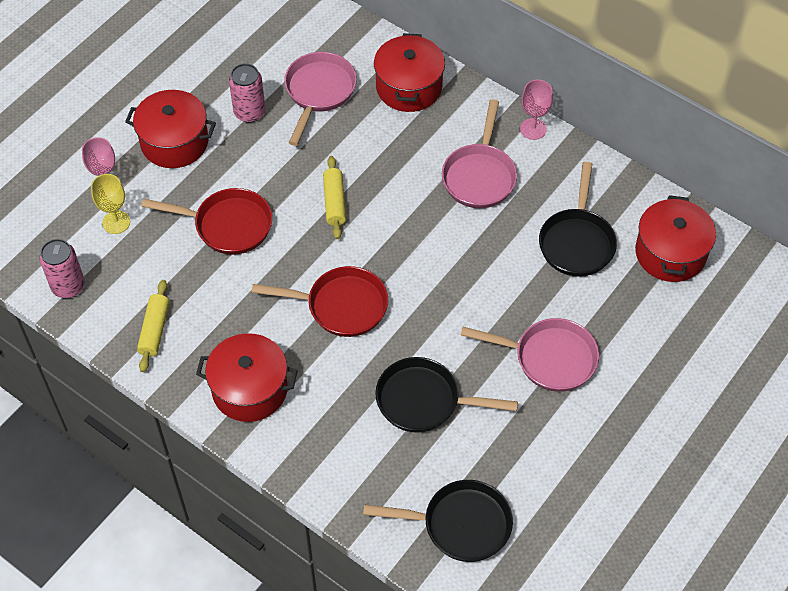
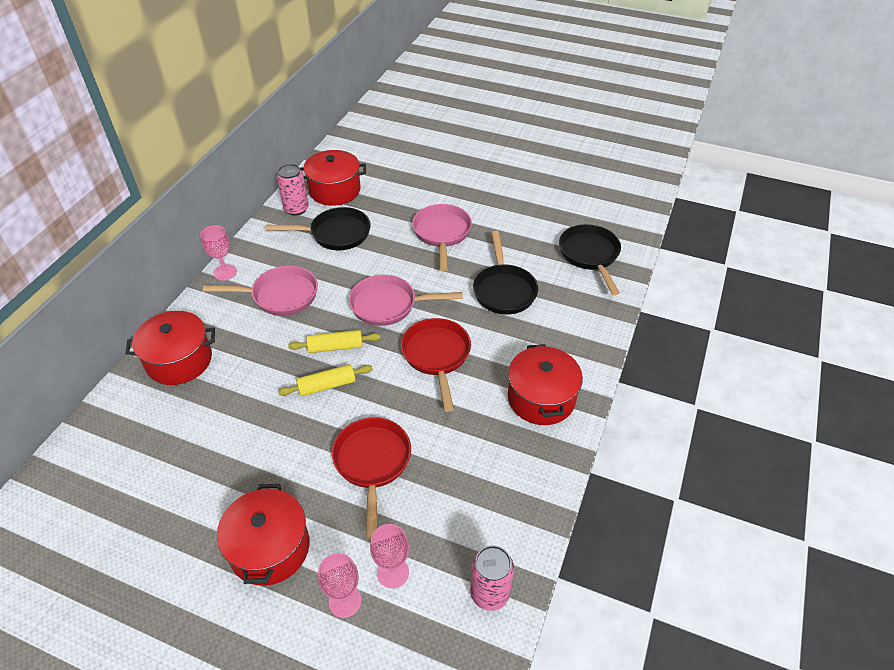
camera: 105 degrees left, 10 degrees down
yellow goblet [91,174,130,234] -> pink goblet [370,524,409,588]
yellow rolling pin [137,280,169,372] -> yellow rolling pin moved to [288,330,381,353]
pink can [229,63,265,123] -> pink can moved to [277,164,309,216]
pink pan [284,52,357,146] -> pink pan moved to [349,275,462,326]

